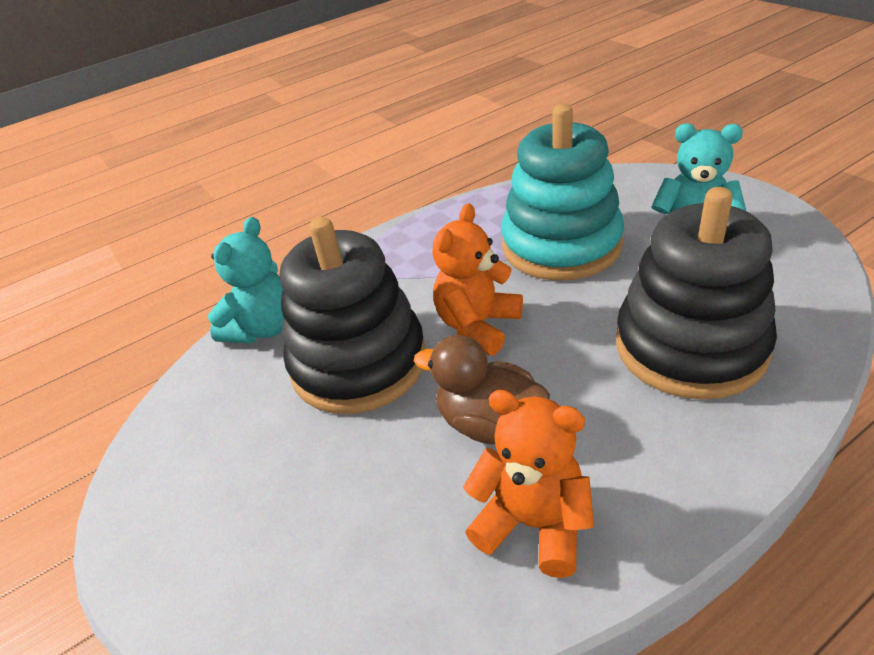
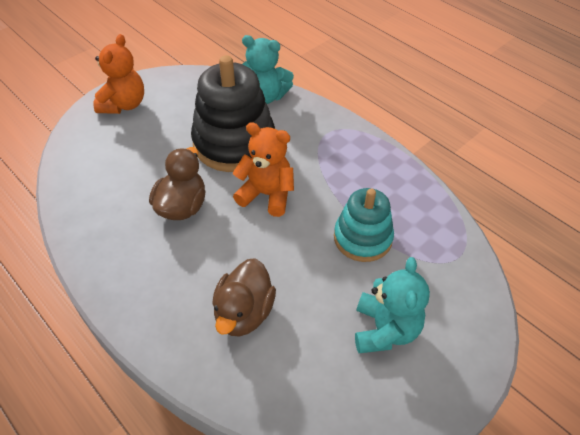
camera: 75 degrees right, 10 degrees up
orange teddy bear [463,390,594,578] -> orange teddy bear moved to [94,34,144,114]
turquoise stacking toy [501,104,624,281] -> turquoise stacking toy [334,188,394,262], size x0.62
black stacking toy [616,187,777,400] -> brown duck [212,258,276,337]

